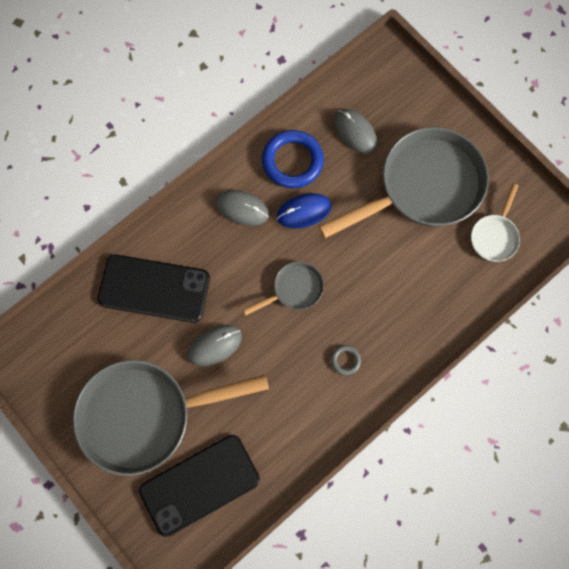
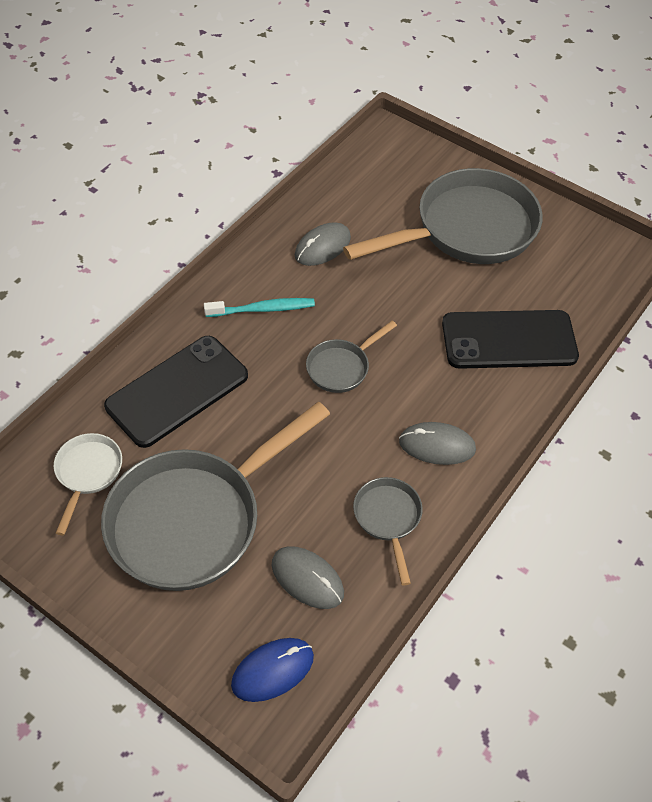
camera: 165 degrees right, 20 degrees down
black phone [139,435,260,537] -> black phone moved to [104,336,248,448]
grey mouse [187,325,242,367] -> grey mouse moved to [295,222,351,266]
blue ring [262,130,324,188] -> grey pan [353,477,423,585]
blue mouse [277,193,332,228] -> blue mouse moved to [231,638,314,702]
grey ring [331,345,361,375] -> turquoise toothbrush [204,298,315,317]

